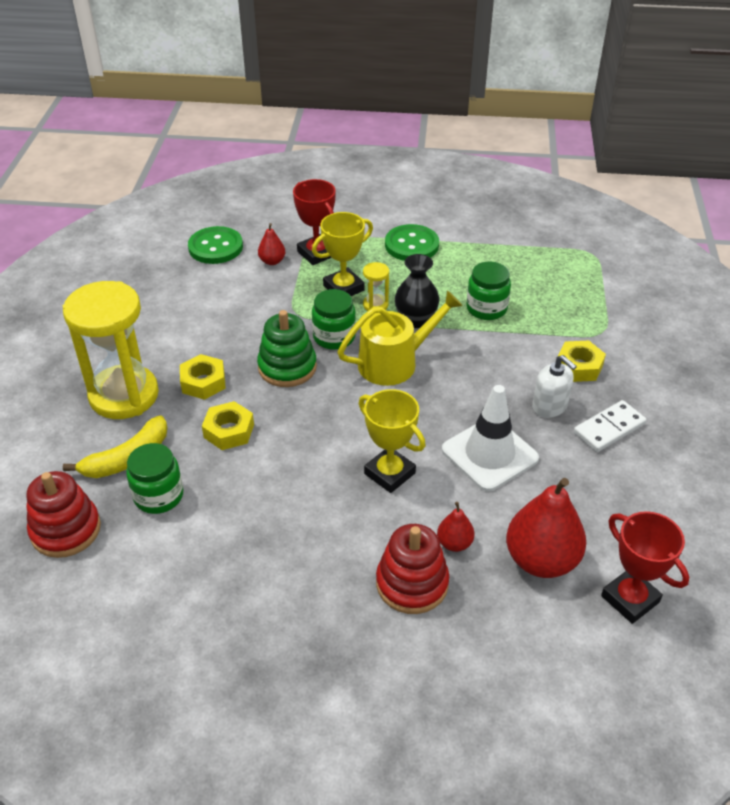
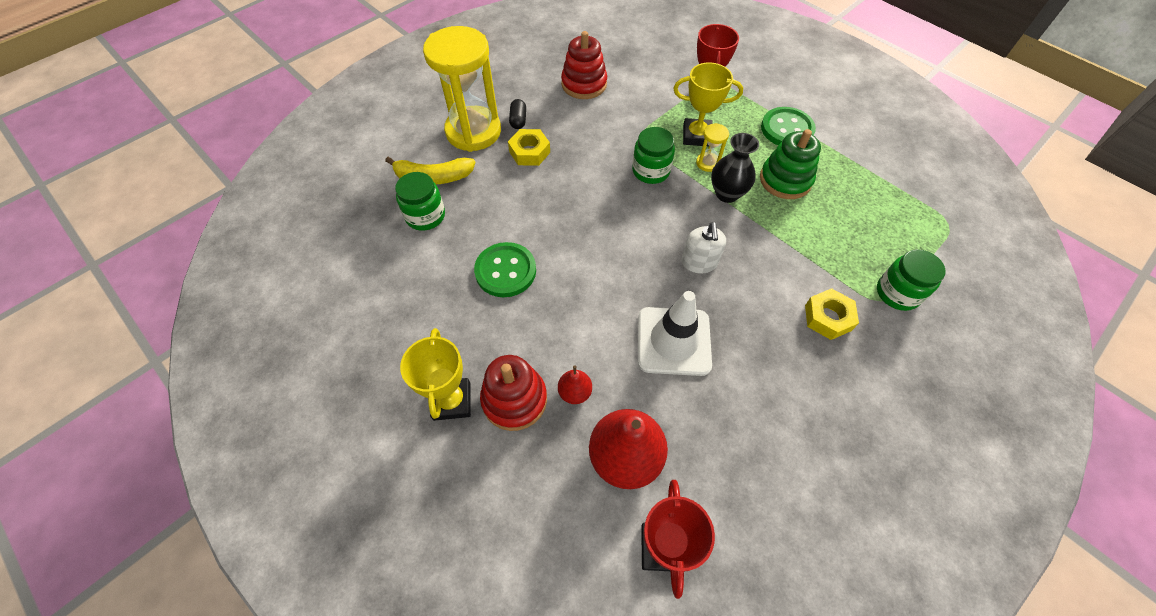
camera: 40 degrees right, 15 degrees up
red stacking toy [26,471,101,558] -> red stacking toy moved to [561,31,607,99]
green button [188,226,243,264] -> green button moved to [474,242,536,297]
yellow nut [202,401,254,450] -> none
green stacking toy [257,310,317,387] -> green stacking toy moved to [760,129,821,199]
red pear [258,223,285,265] -> none
yellow watering can [338,290,463,386] -> none
yellow trophy [359,389,425,493] -> yellow trophy moved to [400,328,471,421]
green jar [467,262,511,320] -> green jar moved to [877,249,946,311]
white soap dispenser [532,355,577,418] -> white soap dispenser moved to [682,222,726,274]
white domino [574,400,646,452] -> none
none -> black capsule [509,99,526,129]

